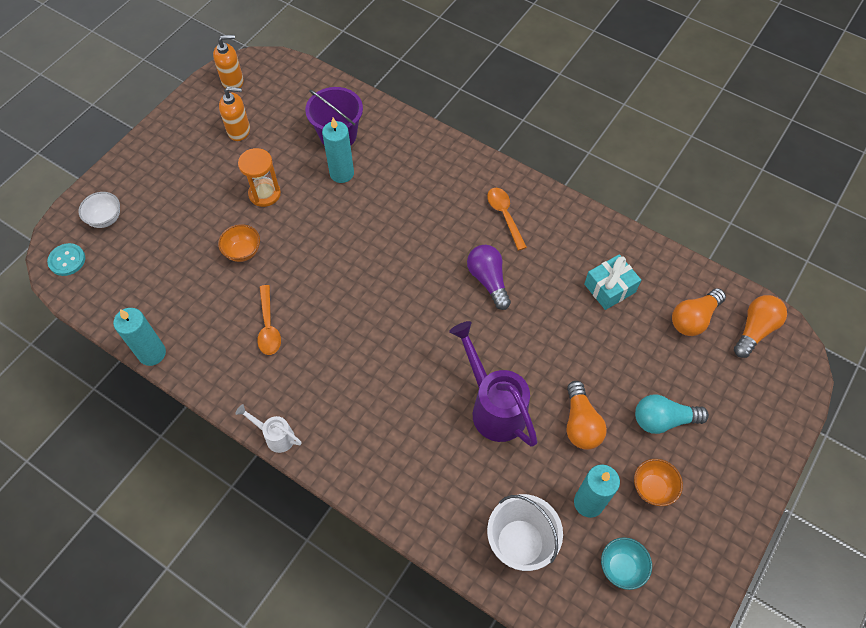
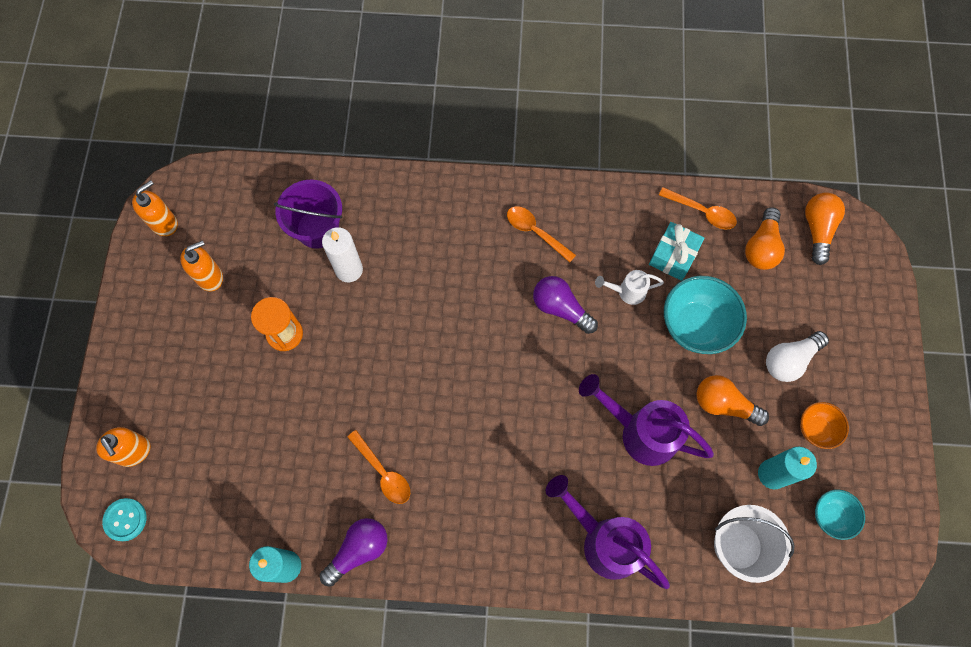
camera: 30 degrees left, 10 degrees up
white bowl [79,192,120,228] -> orange soap dispenser [96,427,151,467]
orange bowl [218,224,260,262] -> none
white watering can [235,404,302,453] -> white watering can moved to [595,270,664,305]
turquoise candle [322,118,354,183] -> white candle [322,227,363,282]
orange light bulb [567,381,607,450] -> orange light bulb turned 150 degrees clockwise [696,375,769,426]
turquoise light bulb [635,394,709,434] -> white light bulb [766,331,829,382]
none -> purple light bulb [320,518,388,587]
none -> purple watering can [546,475,670,589]
none -> orange spoon [659,187,737,229]
none -> turquoise bowl [664,276,747,354]

